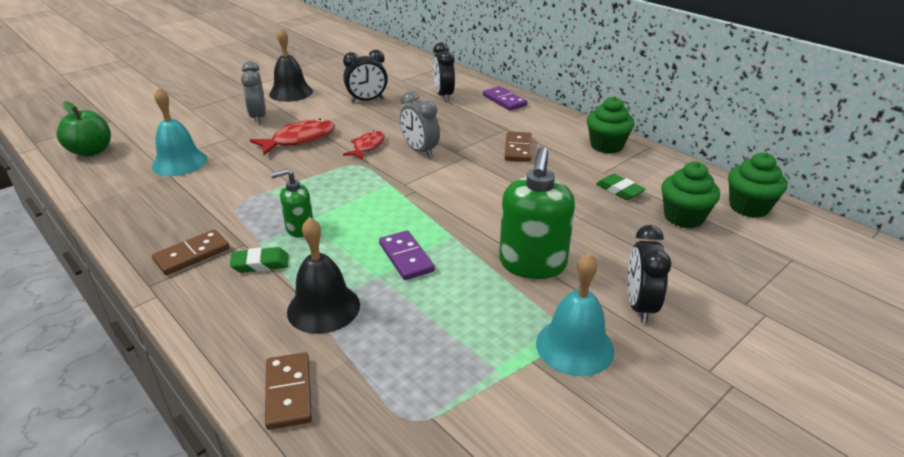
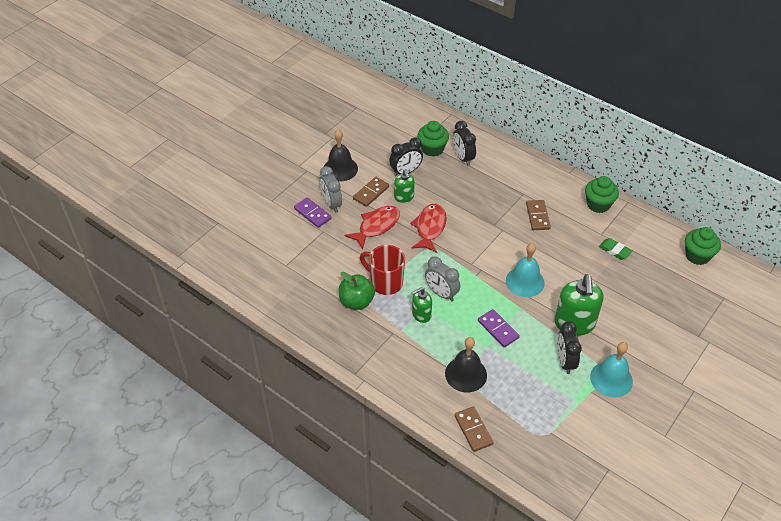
camera: 10 degrees left, 15 degrees up
green apple [57,101,111,157] -> green apple moved to [339,272,375,310]
turquoise bell [152,87,207,176] -> turquoise bell moved to [506,243,545,297]
brown domino [152,229,230,275] -> brown domino moved to [353,177,389,207]
green eraser [230,247,289,273] -> none
red fish [343,130,385,159] -> red fish [410,204,447,253], size x1.54
grey clock [400,91,440,158] -> grey clock moved to [425,257,460,301]
purple domino [483,86,527,111] -> purple domino moved to [294,197,332,228]
black clock [628,225,671,323] -> black clock moved to [557,321,582,374]
green cupcake [661,162,720,228] -> green cupcake moved to [417,121,449,157]
none -> red mug [360,245,405,295]
none -> green soap dispenser [394,169,415,203]

